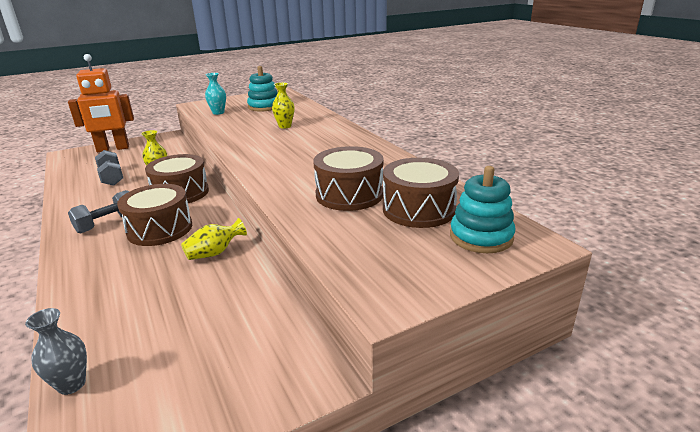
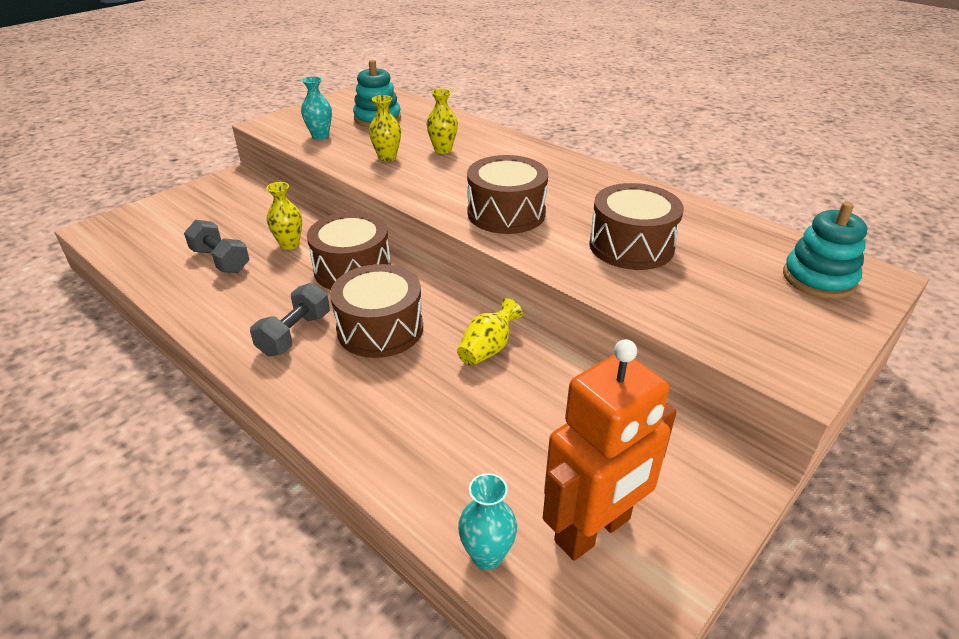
camera: 20 degrees left, 10 degrees up
grey vase [25,308,87,395] -> turquoise vase [458,473,517,570]
orange robot [68,54,134,152] -> orange robot moved to [543,339,676,561]
brown drum [383,158,459,228] -> brown drum moved to [467,155,548,234]
none -> yellow vase [369,95,401,162]

